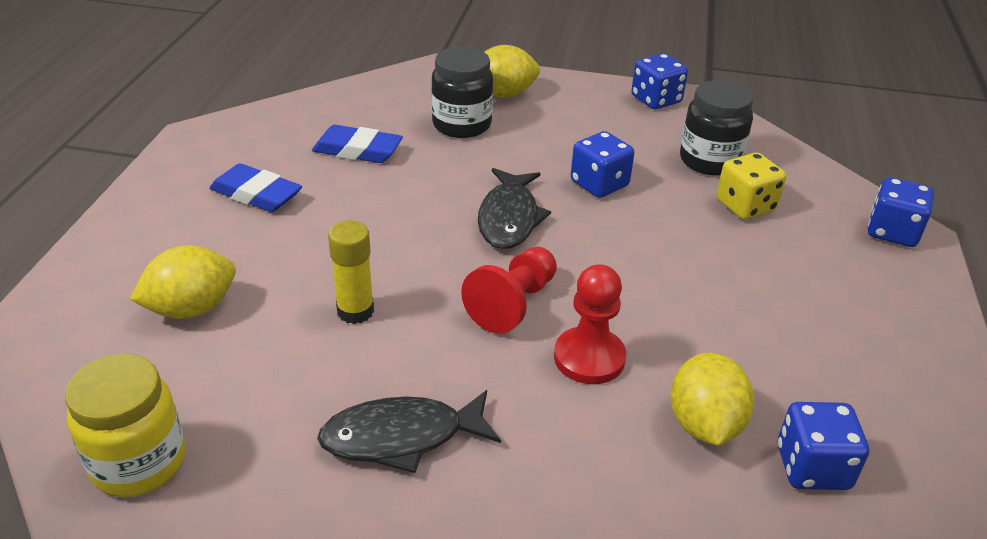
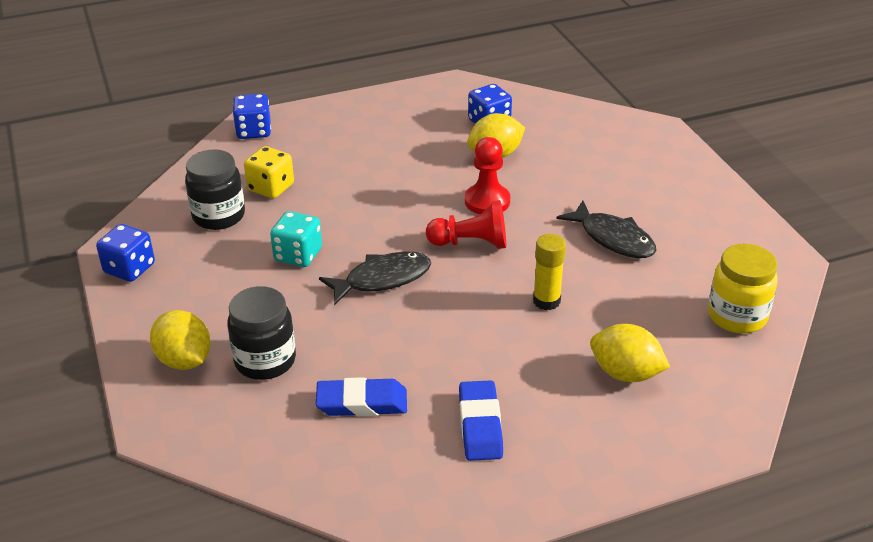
camera: 120 degrees left, 0 degrees up
blue eraser [312,125,403,163] -> blue eraser turned 75 degrees counterclockwise [316,377,407,416]
blue dice [571,131,634,198] -> turquoise dice [270,211,322,267]

